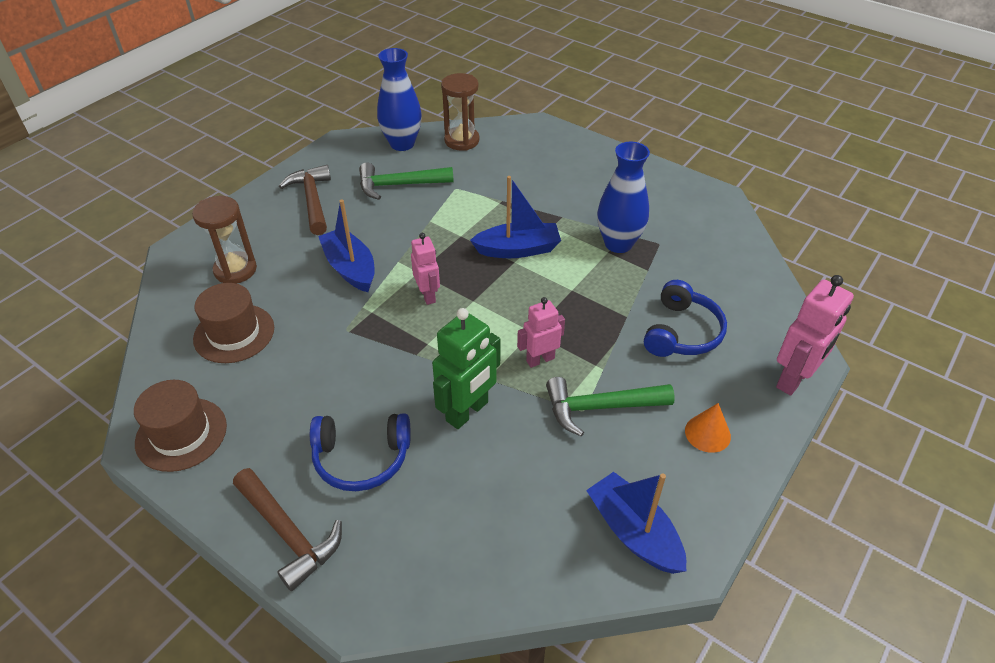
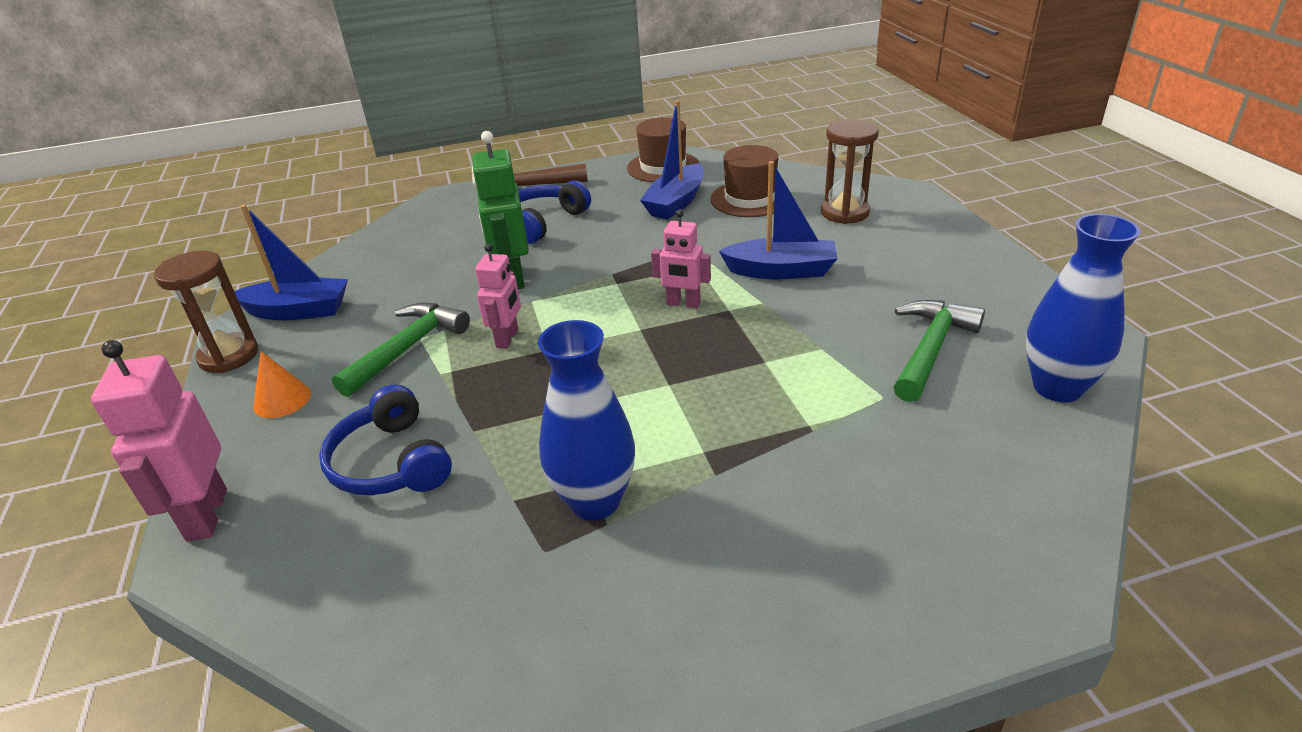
camera: 130 degrees right, 10 degrees down
brown hammer [279,165,331,235] -> none
brown hourglass [441,73,479,151] -> brown hourglass moved to [154,251,258,373]
blue boat [470,176,561,258] -> blue boat moved to [640,100,704,219]

